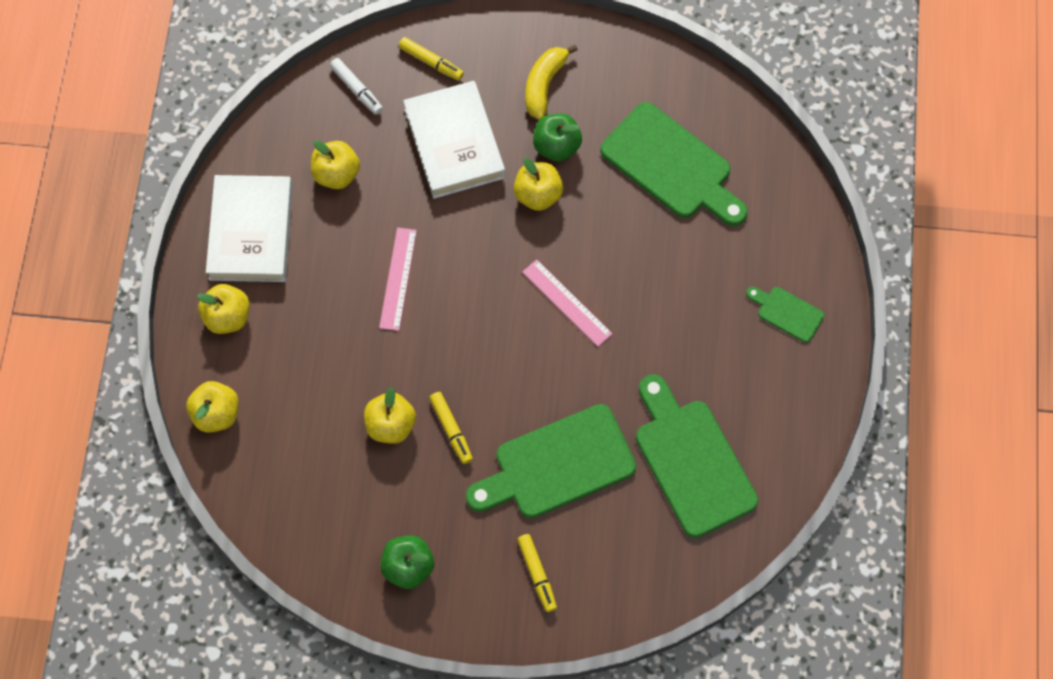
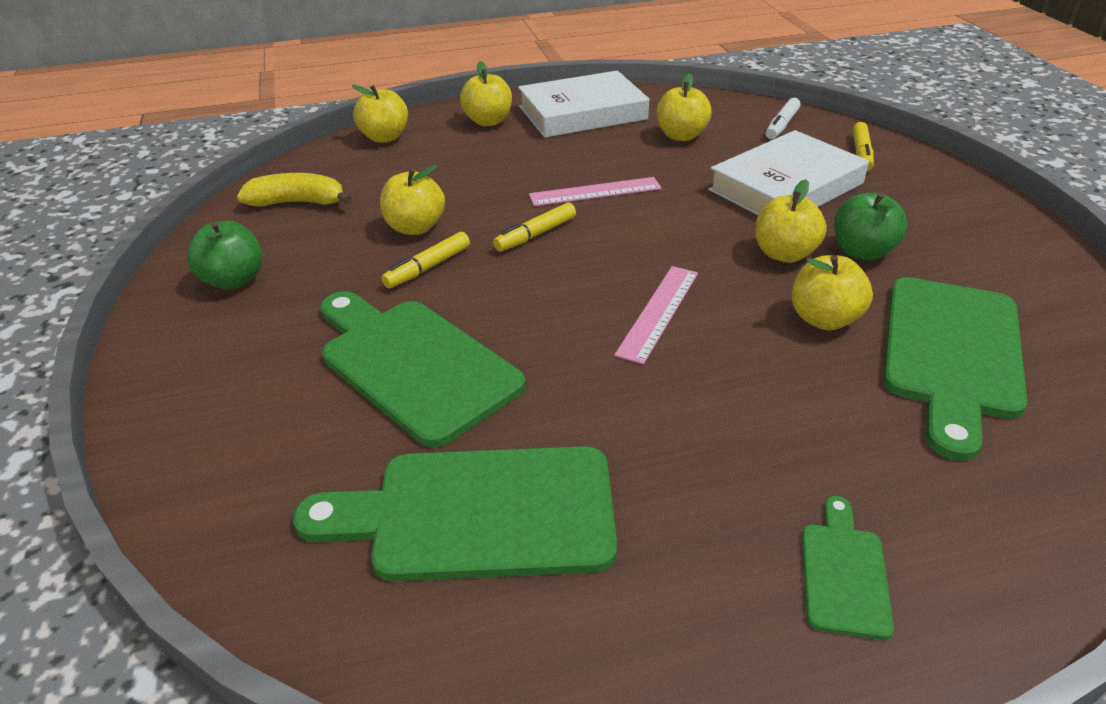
camera: 70 degrees right, 30 degrees down
yellow marker [517,534,557,612] -> yellow marker moved to [493,202,576,252]
yellow banana [525,45,578,120] -> yellow banana moved to [237,173,352,207]
green cutting board [636,374,758,538] -> green cutting board turned 135 degrees counterclockwise [293,446,617,581]
none -> yellow apple [792,255,873,330]

